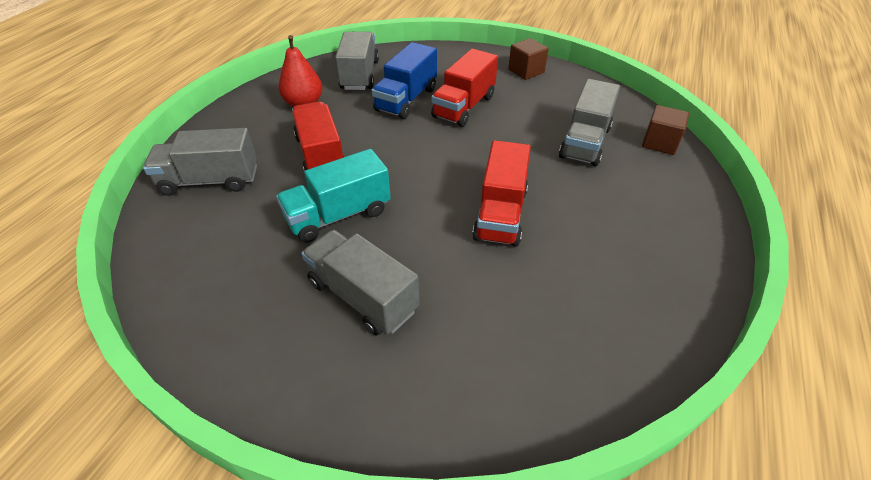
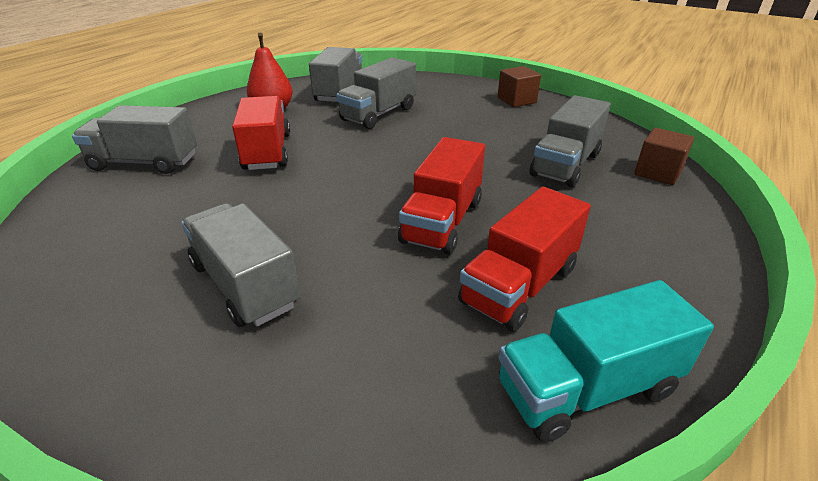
camera: 10 degrees right, 10 degrees down
turquoise truck [276,149,391,243] -> turquoise truck moved to [498,280,714,443]
blue truck [372,42,437,119] -> grey truck [336,57,416,129]
red truck [431,49,498,127] -> red truck moved to [458,187,591,332]

